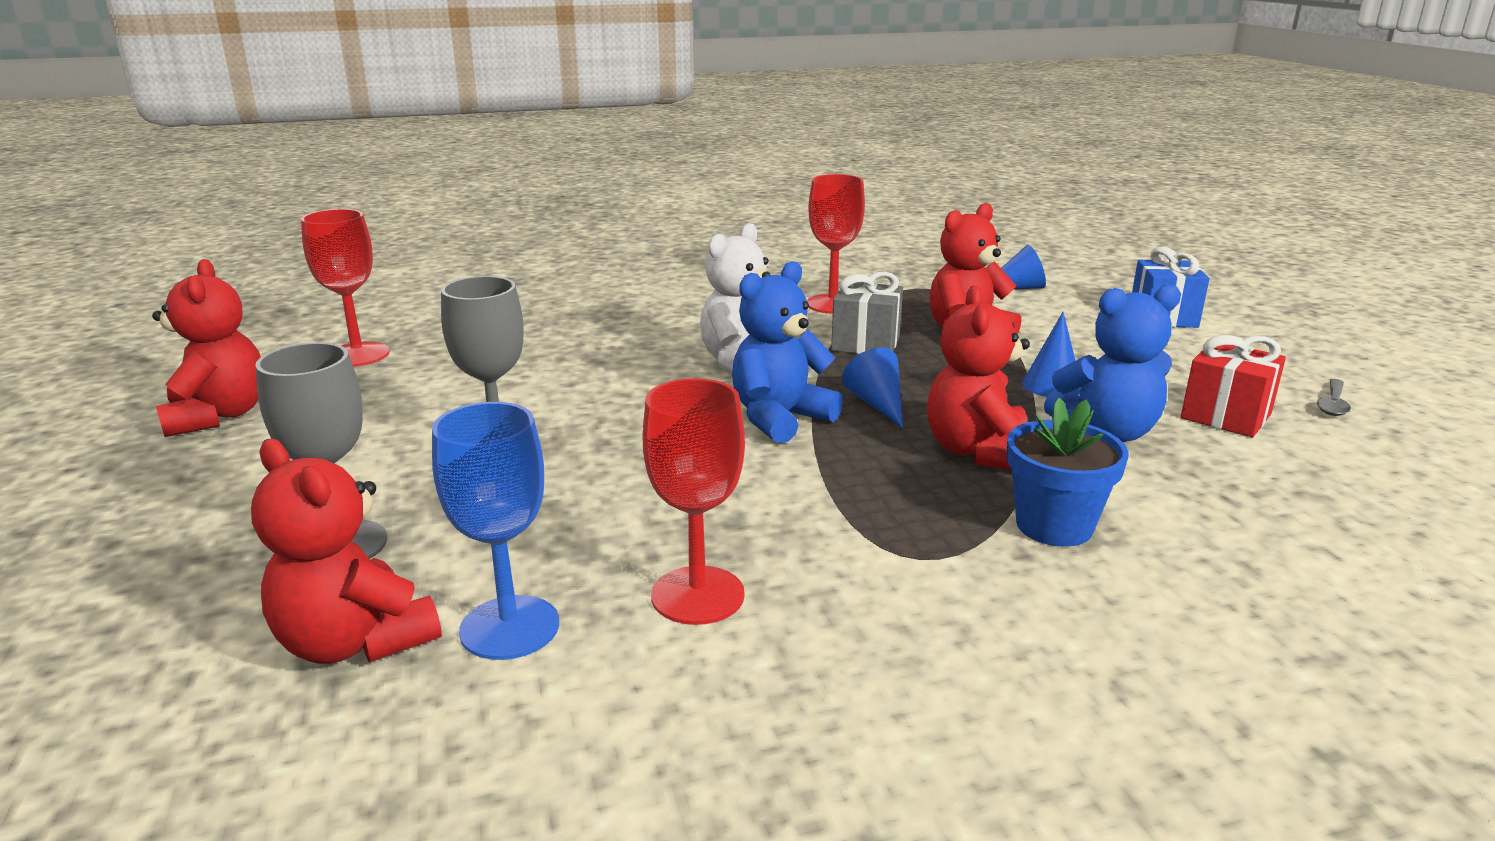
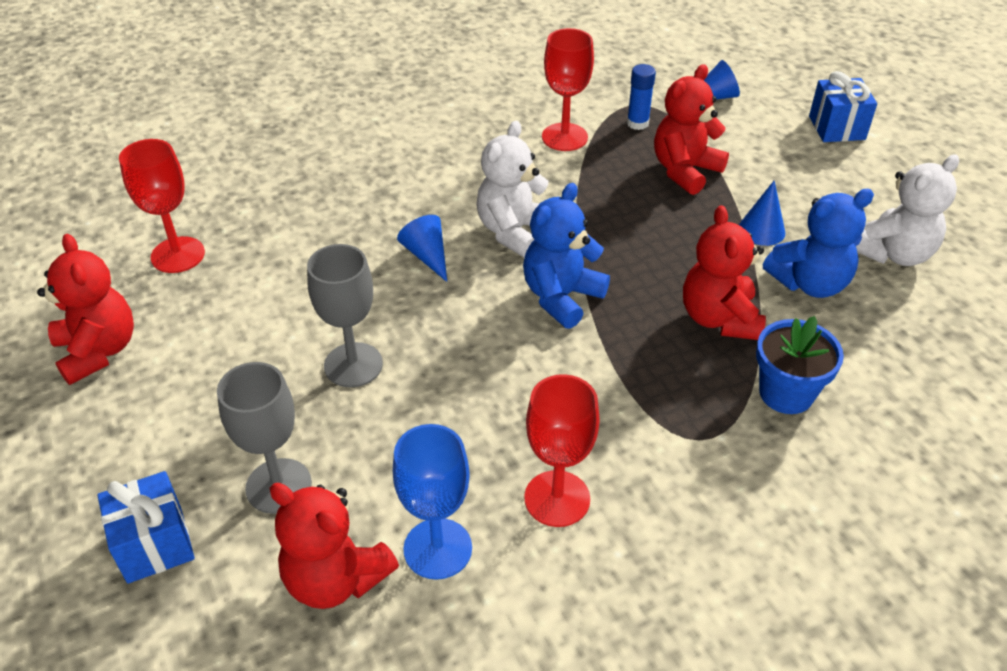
camera: 10 degrees left, 20 degrees up
grey gift [831,272,903,354] -> none
blue cone [842,348,903,428] -> blue cone moved to [397,215,447,282]
red gift [1181,335,1286,437] -> white teddy bear [856,154,959,266]
grey spoon [1317,379,1351,416] -> none
none -> blue gift [97,471,195,584]
none -> blue glue stick [627,64,656,130]

